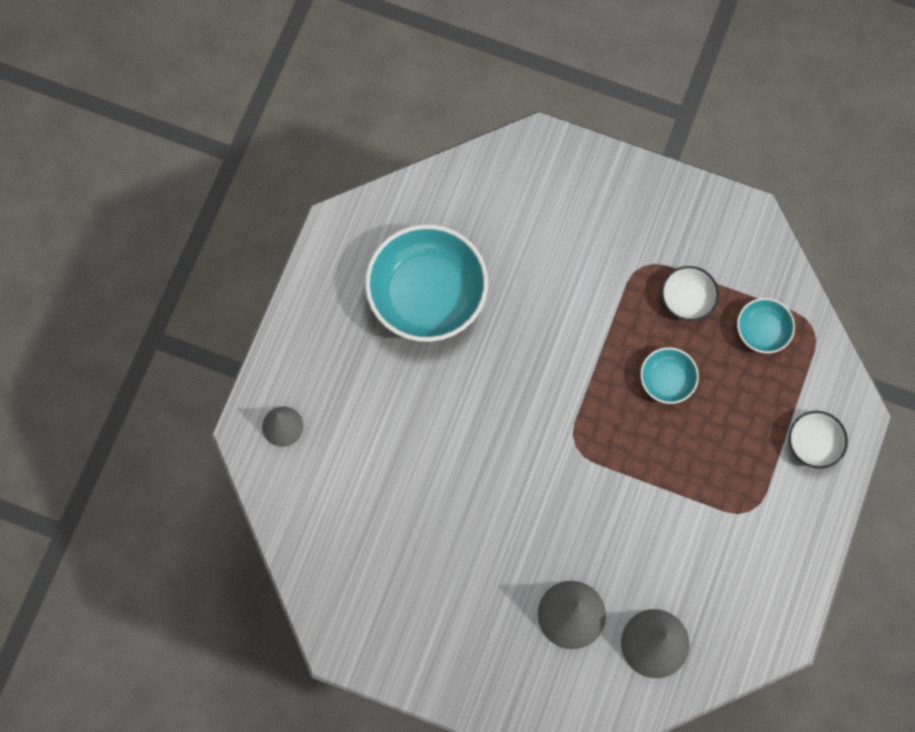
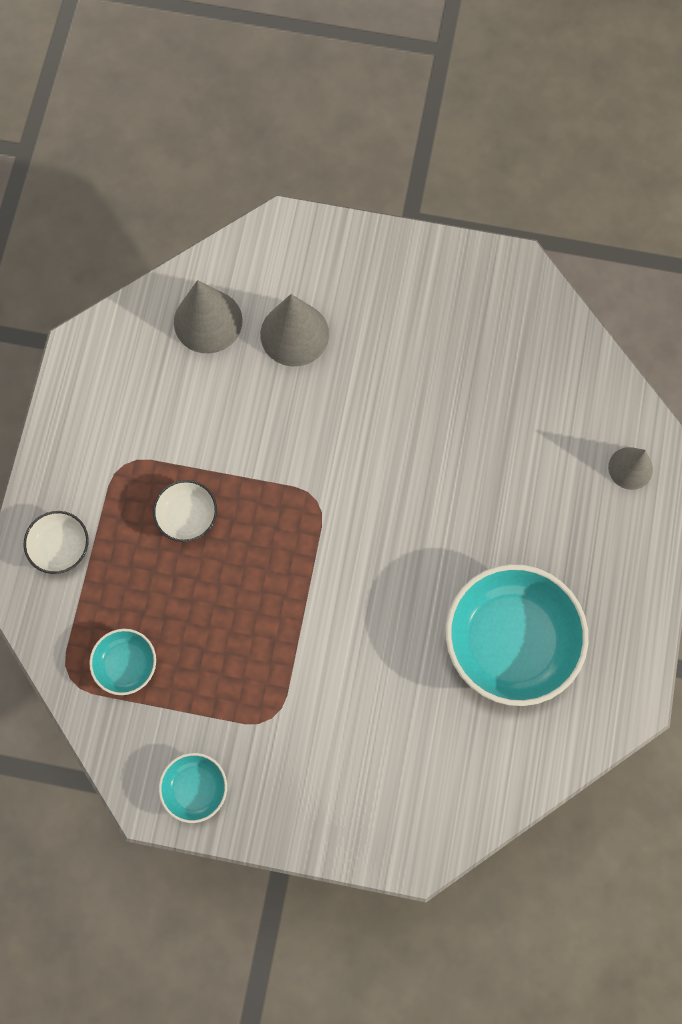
camera: 170 degrees right, 0 degrees up
turquoise bowl [640,347,699,404] -> turquoise bowl moved to [159,753,227,823]
white bowl [661,266,719,321] -> white bowl moved to [153,480,217,542]

